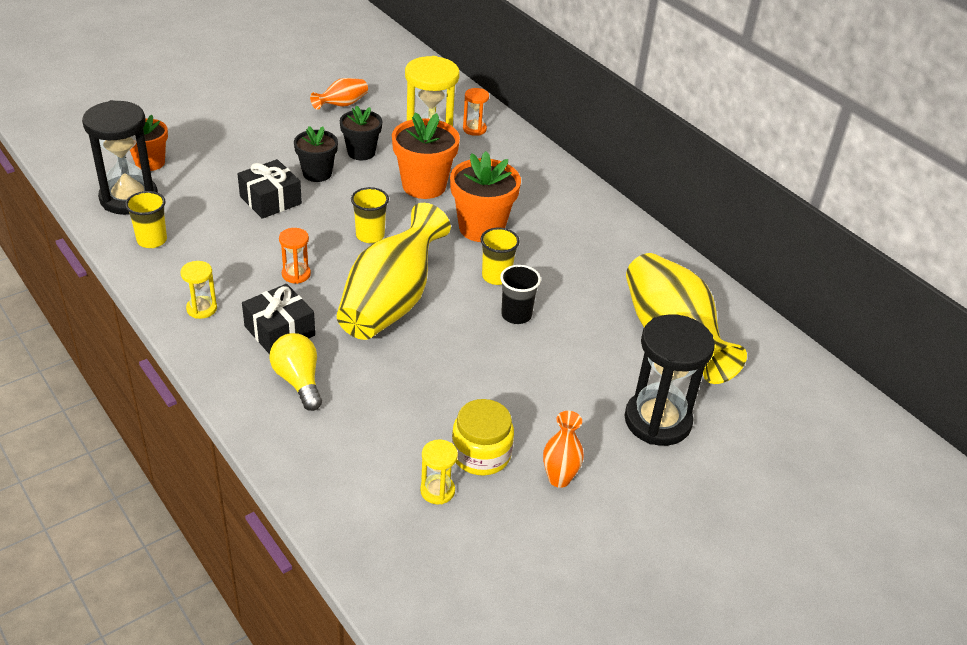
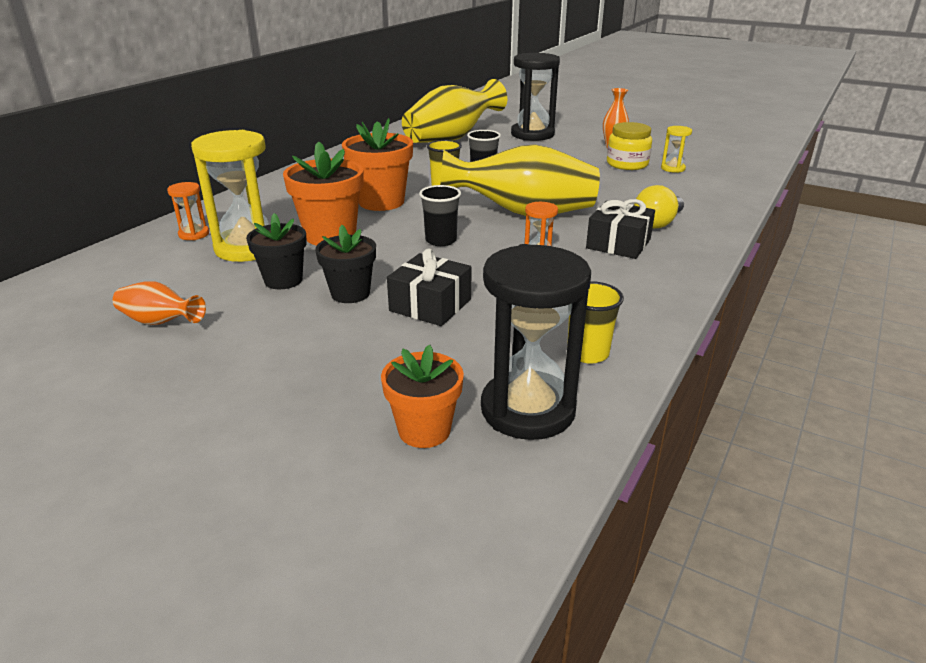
camera: 110 degrees left, 10 degrees down
yellow hourglass [180,261,217,319] -> none
yellow cup [351,187,389,243] -> black cup [419,185,461,246]

